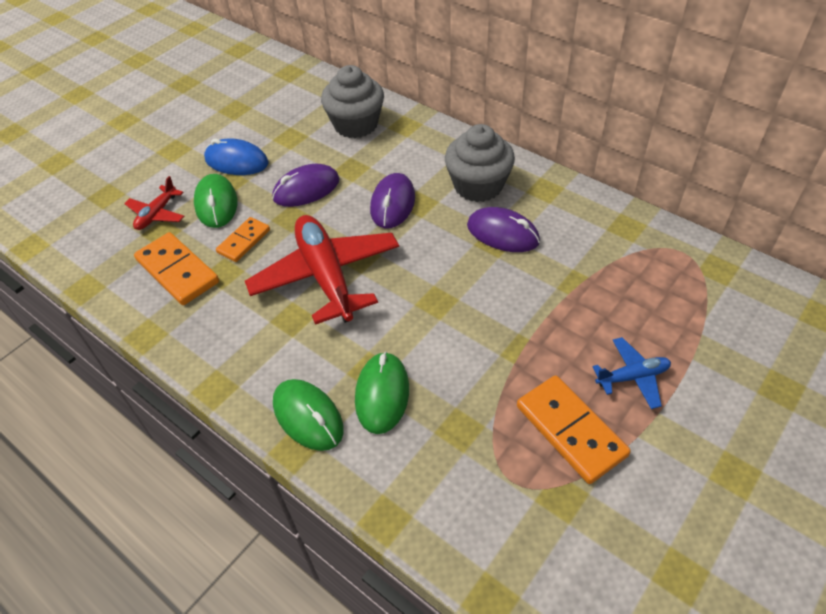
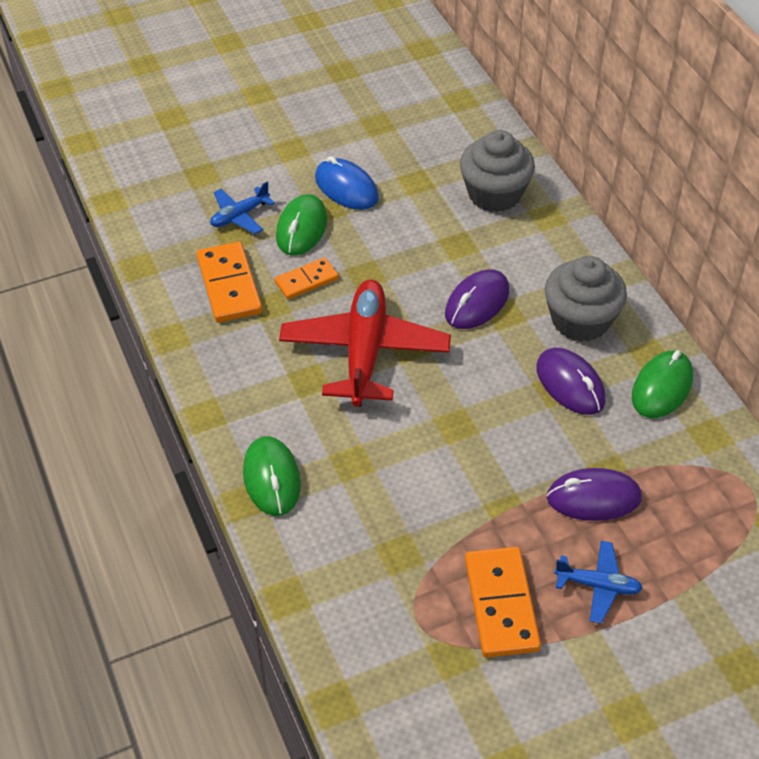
camera: 25 degrees right, 0 degrees up
red plane [124,176,185,230] -> blue plane [210,181,275,234]
purple mouse [272,164,340,207] -> purple mouse moved to [547,468,642,521]
green mouse [355,351,409,434] -> green mouse moved to [632,350,693,418]

